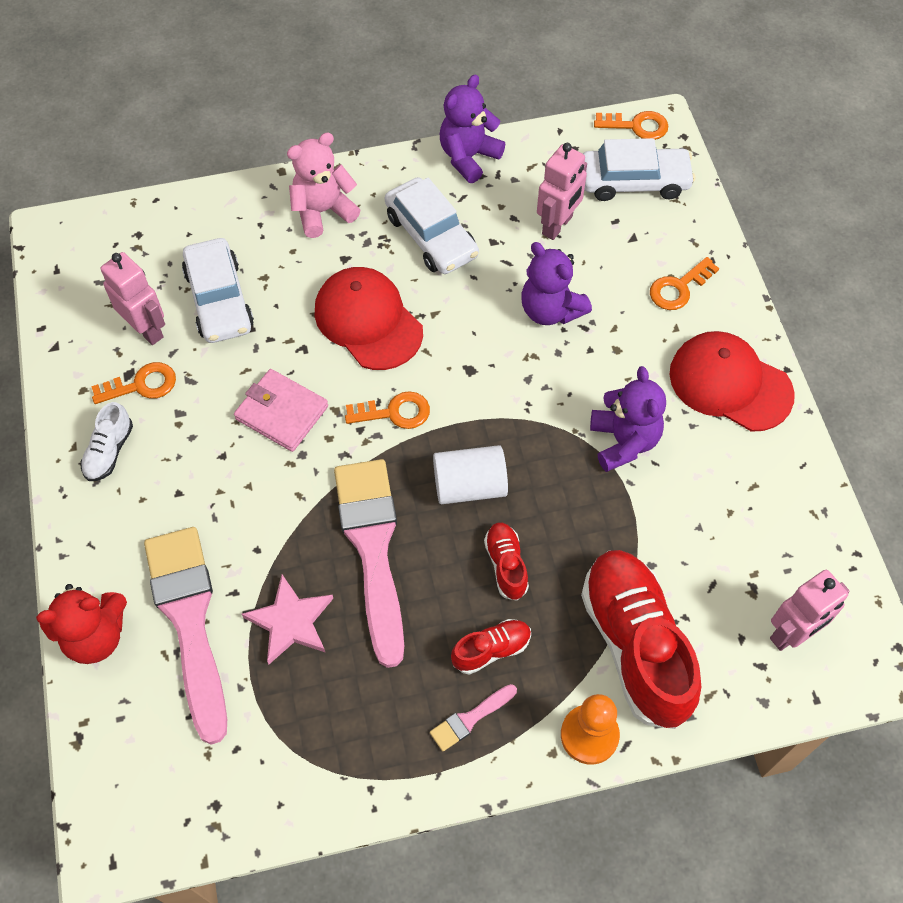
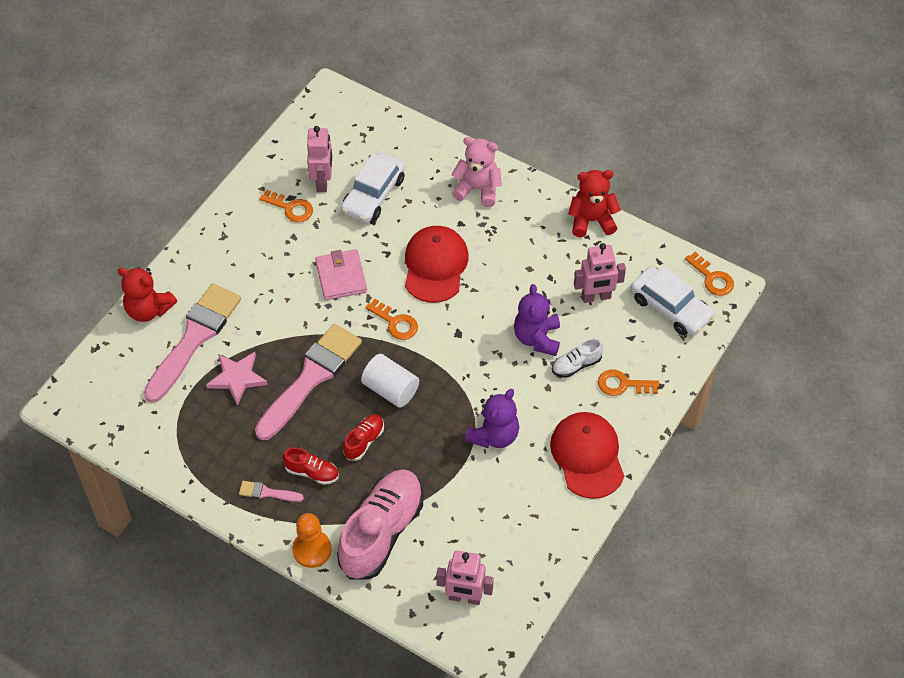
camera: 45 degrees right, 5 degrees down
white shoe [81,402,133,481] -> white shoe moved to [552,338,603,378]
white car [385,177,479,274] -> none
purple teddy bear [440,74,505,183] -> red teddy bear [568,170,621,237]
red shoe [581,550,701,729] -> pink shoe [337,469,423,580]

